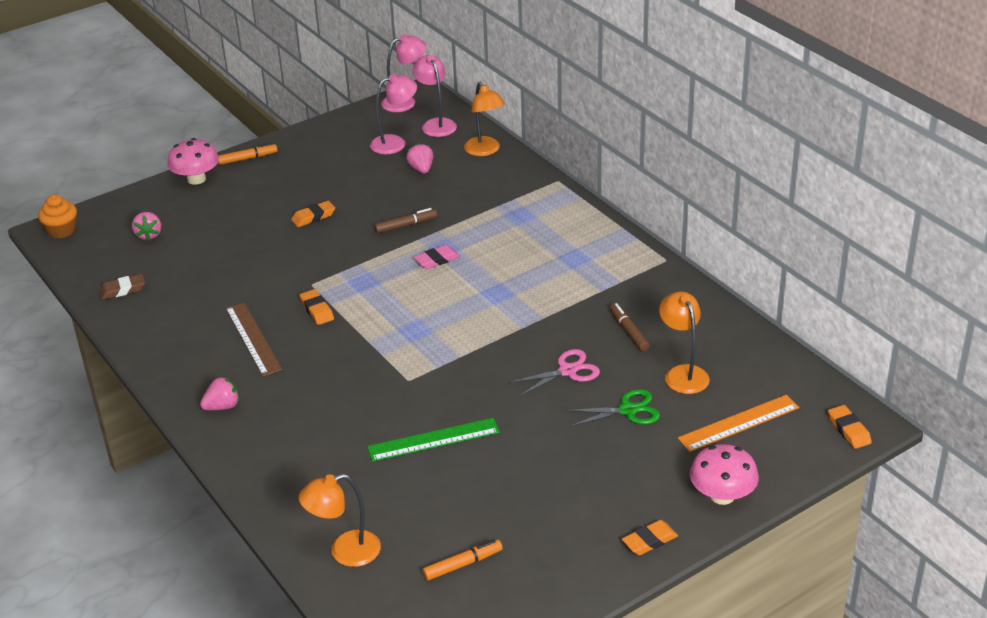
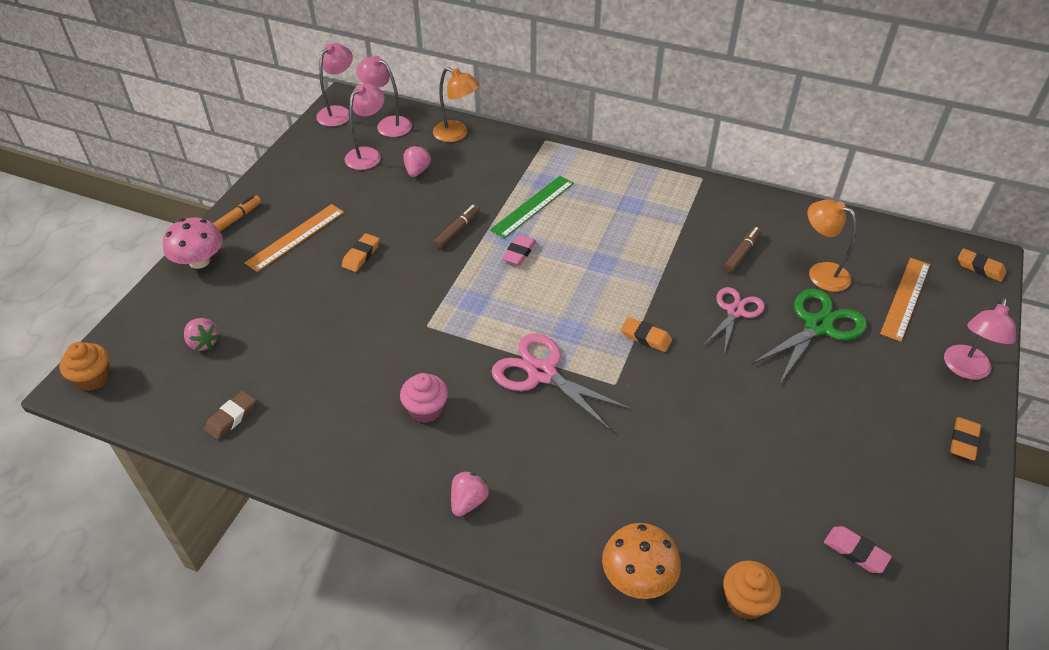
camera: 35 degrees left, 10 degrees up
brown ruler [226,302,282,376] -> pink cupcake [400,373,448,423]
orange eraser [299,289,334,325] -> orange eraser moved to [621,317,672,352]
orange lamp [299,474,381,567] -> orange cupcake [723,560,781,620]
green ruler [367,418,500,462] -> green ruler moved to [490,176,574,238]
pink strawberry [406,143,433,174] -> pink strawberry turned 60 degrees clockwise [404,145,431,177]
orange marker [422,540,502,581] -> pink eraser [824,526,892,573]
green scissors [564,389,660,427] -> green scissors [751,289,867,383], size x1.51
brown marker [610,303,650,351] -> brown marker turned 90 degrees clockwise [724,227,761,272]
pink mushroom [690,444,759,505] -> pink lamp [944,298,1016,380]
none -> orange ruler [245,204,344,272]
none -> pink scissors [491,333,632,432]
none -> orange mushroom [602,523,681,599]

